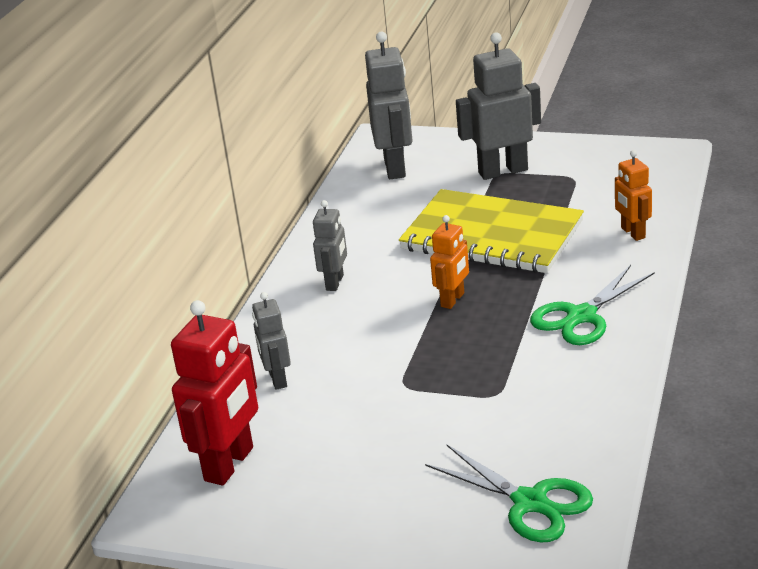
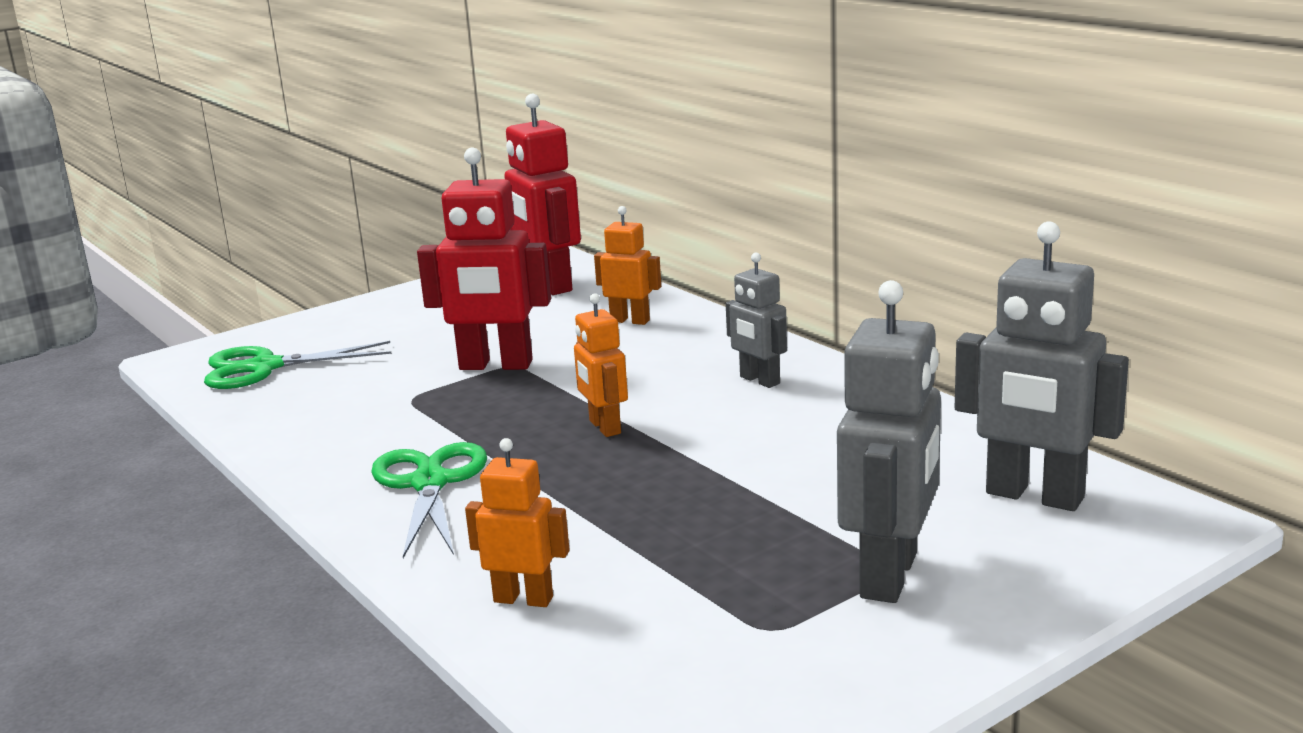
camera: 125 degrees right, 10 degrees down
grey robot [252,292,291,390] -> orange robot [594,206,661,325]
yellow notebook [399,189,584,273] -> none
none -> red robot [417,148,551,370]

